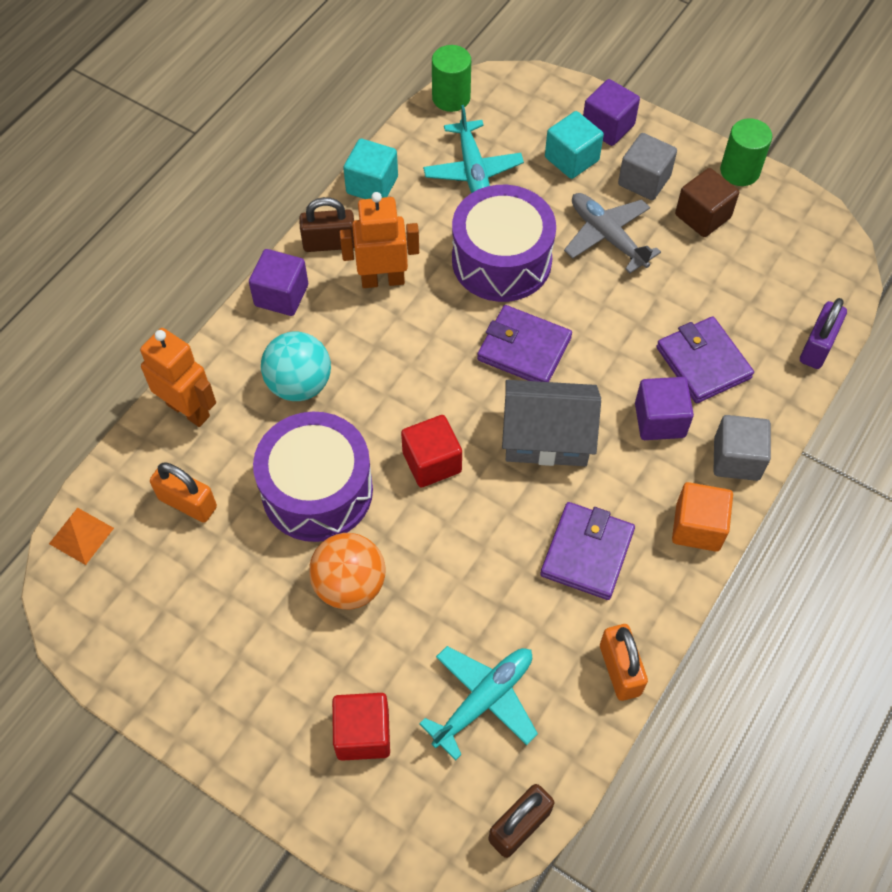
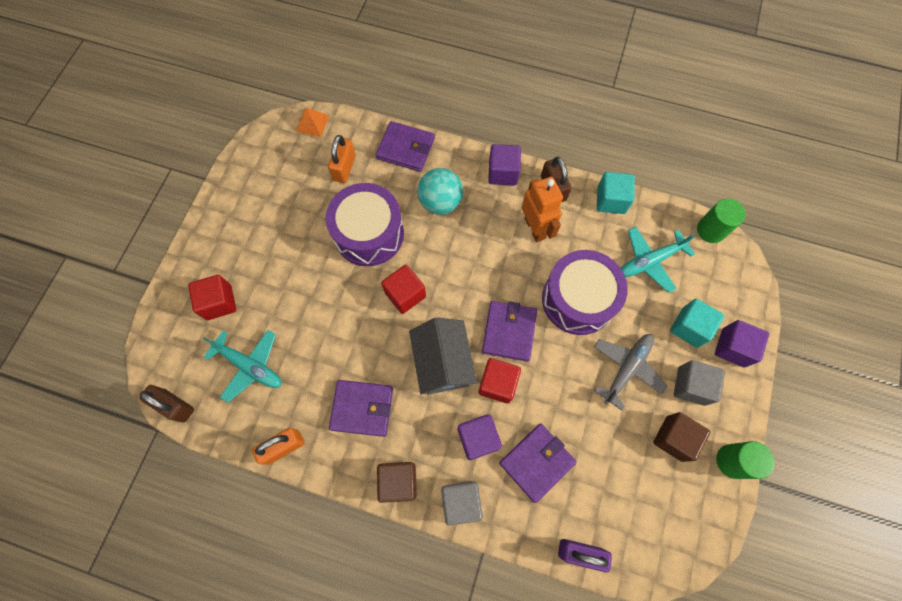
camera: 75 degrees right, 10 degrees up
orange robot [140,328,216,427] -> purple wallet [376,121,435,172]
orange ball [309,533,386,609] -> none
orange cube [672,482,733,552] -> brown cube [377,462,417,503]
none -> red cube [478,358,521,404]

